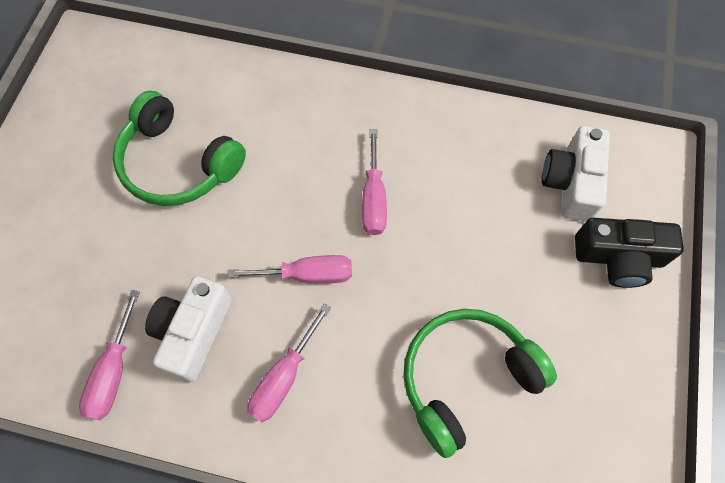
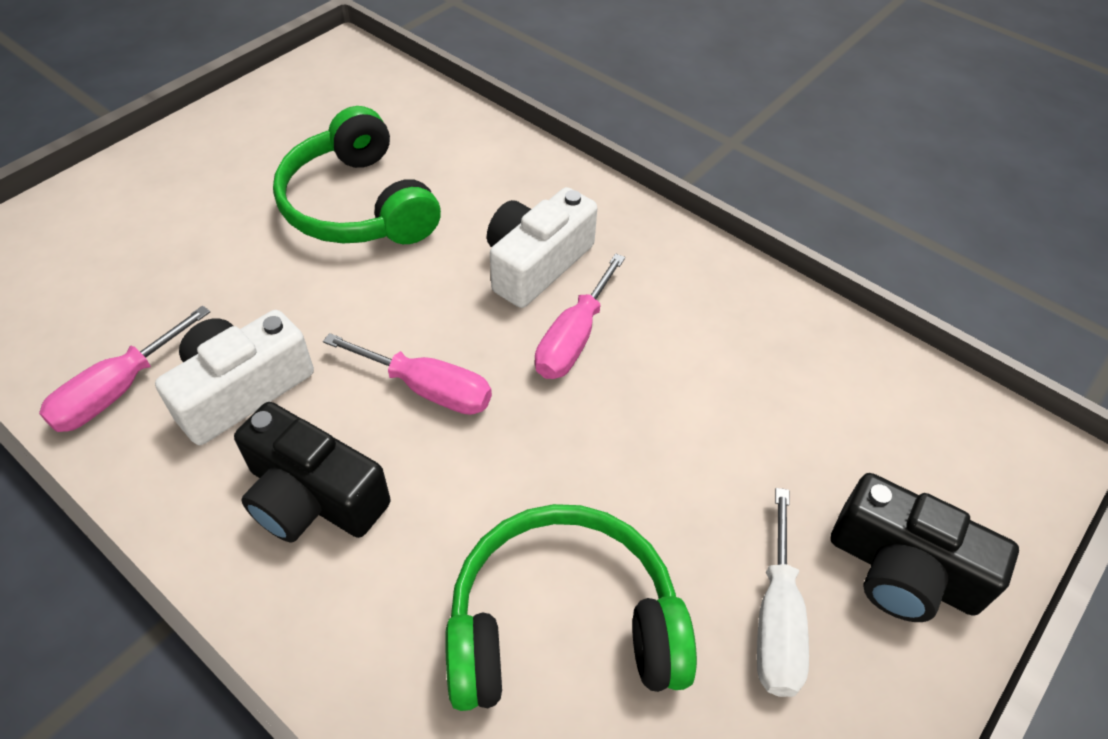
camera: 25 degrees right, 15 degrees down
pink screwdriver [247,304,331,422] -> black camera [234,402,391,543]
white camera [542,126,610,222] -> white camera moved to [487,187,597,308]
none -> white screwdriver [757,488,809,697]

